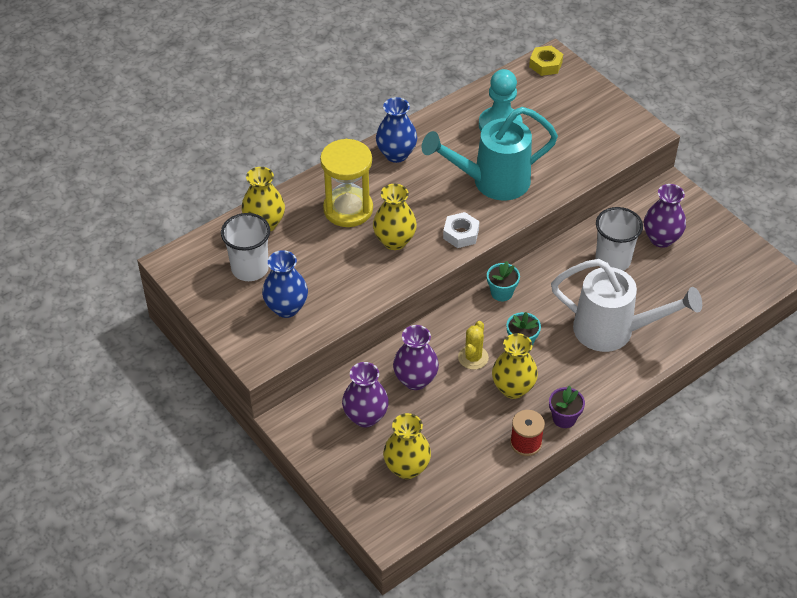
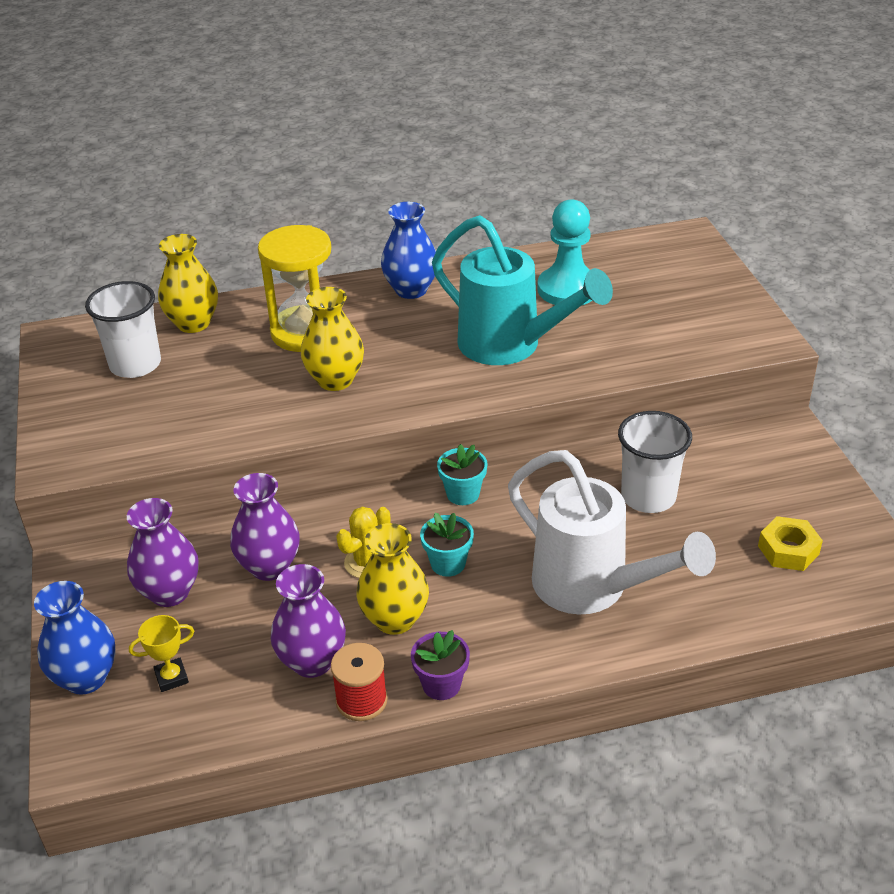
camera: 25 degrees right, 10 degrees down
blue vase [262,250,308,318] -> blue vase moved to [34,581,116,695]
yellow vase [383,413,431,479] -> yellow trophy [129,615,194,692]
turquoise watering can [422,107,558,200] -> turquoise watering can turned 150 degrees counterclockwise [432,215,613,365]
white nut [443,212,480,248] -> none
yellow nut [529,46,563,76] -> yellow nut moved to [758,516,823,571]
purple vase [644,184,686,248] -> purple vase moved to [271,564,346,678]

